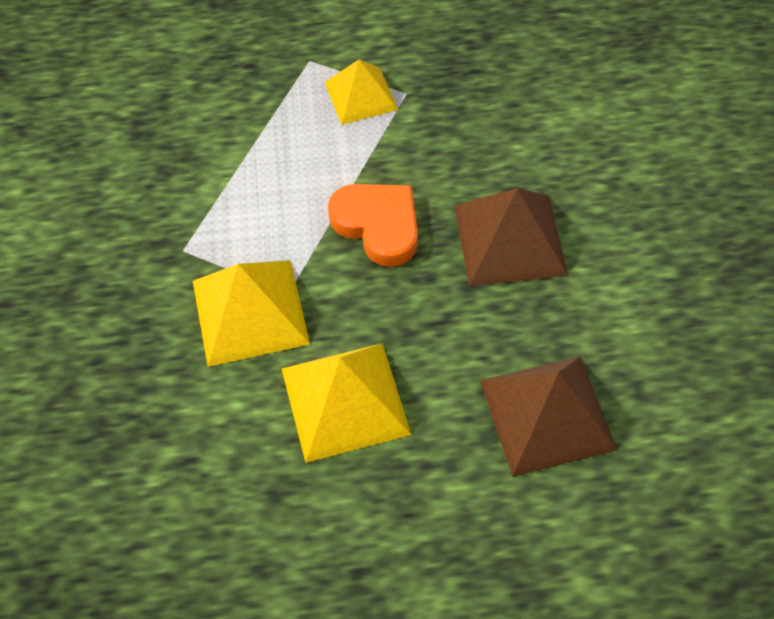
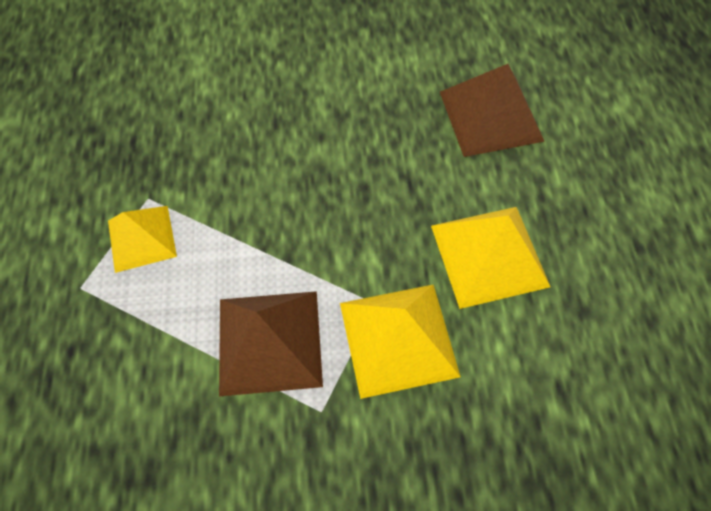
camera: 90 degrees left, 5 degrees up
orange heart [328,184,418,267] -> none
brown pyramid [454,188,568,287] -> brown pyramid moved to [219,291,323,397]

